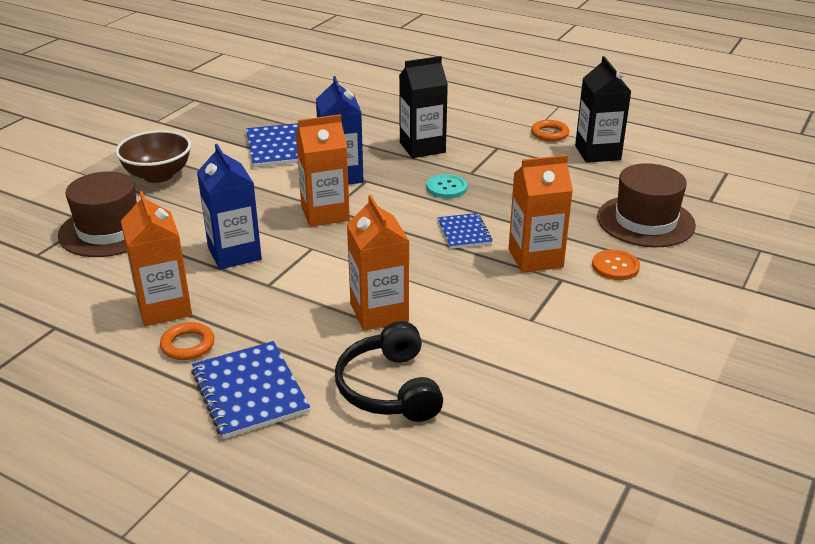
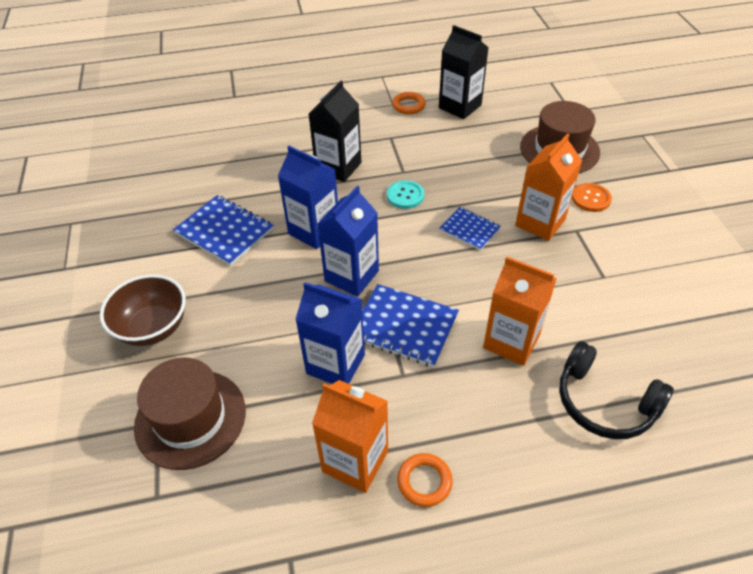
camera: 40 degrees left, 15 degrees up
blue notebook [191,341,310,439] -> blue notebook moved to [362,284,459,367]
orange carton [296,114,350,227] -> blue carton [317,186,379,297]

